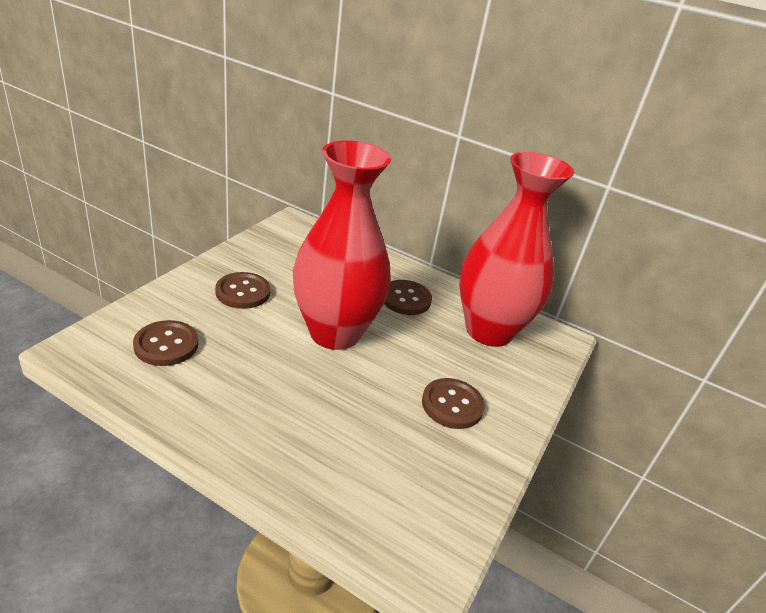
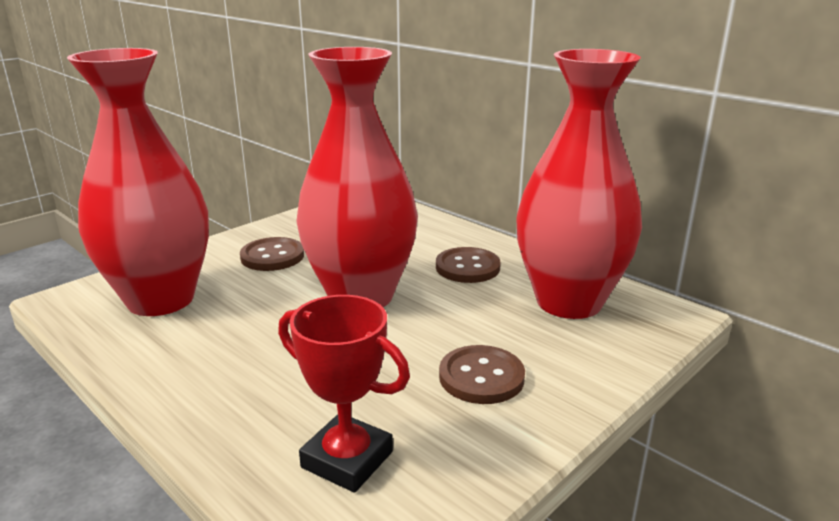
camera: 20 degrees right, 10 degrees down
brown button [133,320,198,366] -> red vase [67,48,209,316]
none -> red trophy [278,295,410,493]

